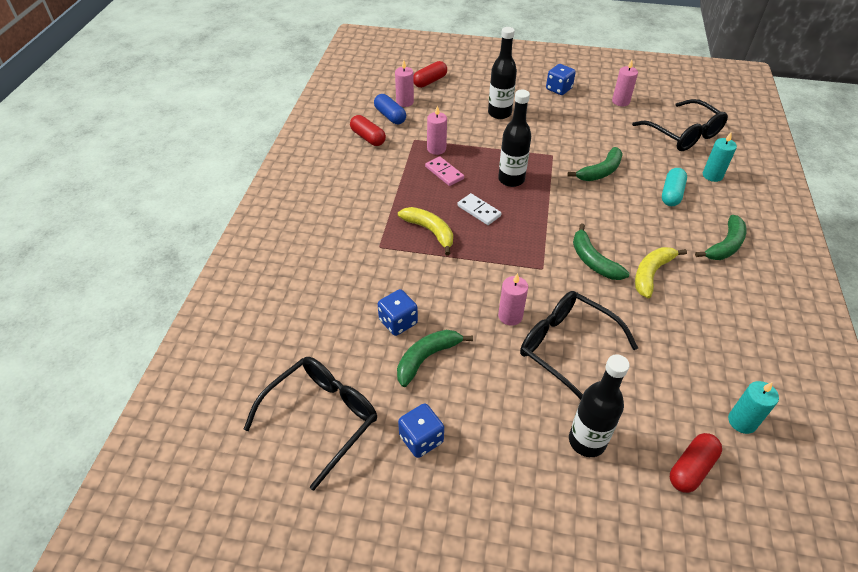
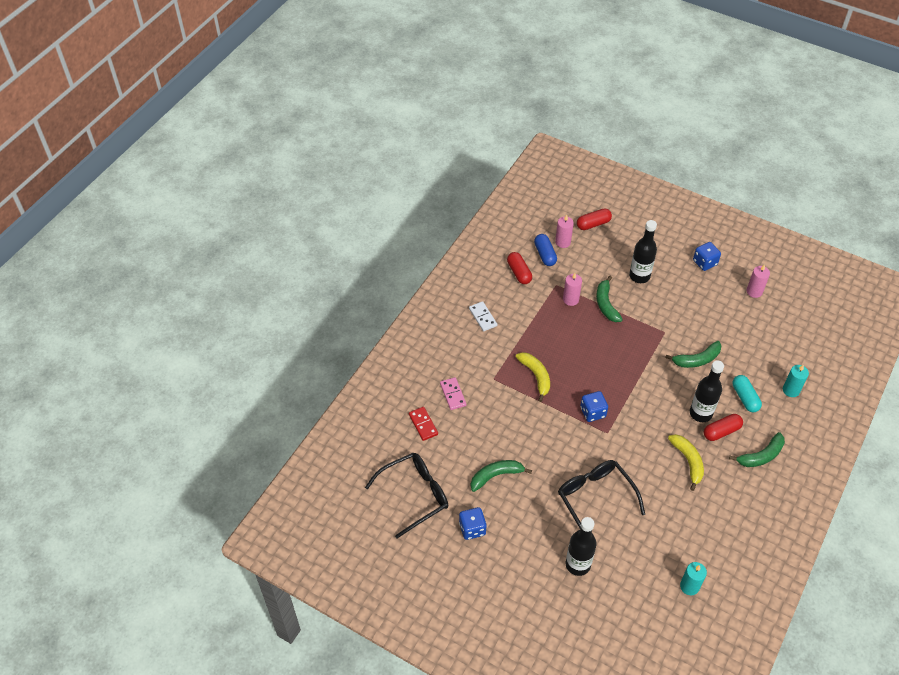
camera: 20 degrees right, 5 degrees up
blue dice [378,289,418,336] -> blue dice moved to [580,391,608,422]
pink domino [425,156,464,186] -> pink domino moved to [440,377,466,410]
white domino [457,193,502,225] -> white domino moved to [469,301,497,331]
black bottle [498,90,531,187] -> black bottle moved to [690,360,724,422]
pink candle [498,273,528,326] -> none
green banana [573,223,629,280] -> green banana moved to [596,276,623,322]
black glasses [632,99,728,151] -> none
yellow banana [635,247,687,298] -> yellow banana turned 105 degrees clockwise [668,434,704,491]
turquoise capsule [662,168,687,206] -> turquoise capsule turned 60 degrees counterclockwise [733,375,762,412]
red capsule [670,433,722,493] -> red capsule moved to [704,414,743,441]
none -> red domino [409,407,438,441]

